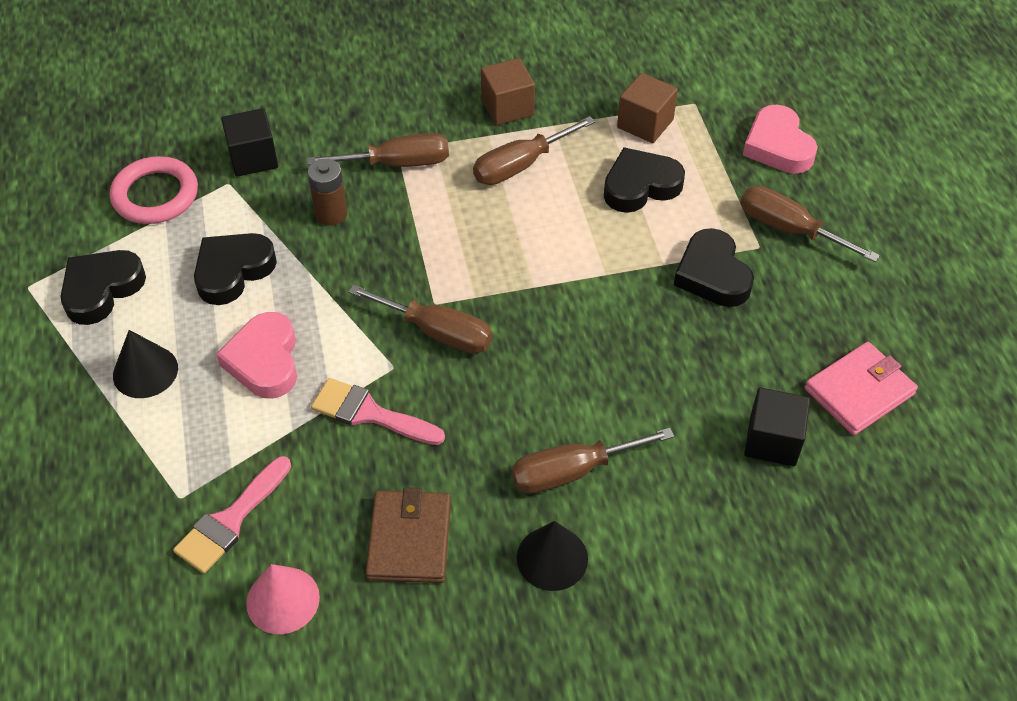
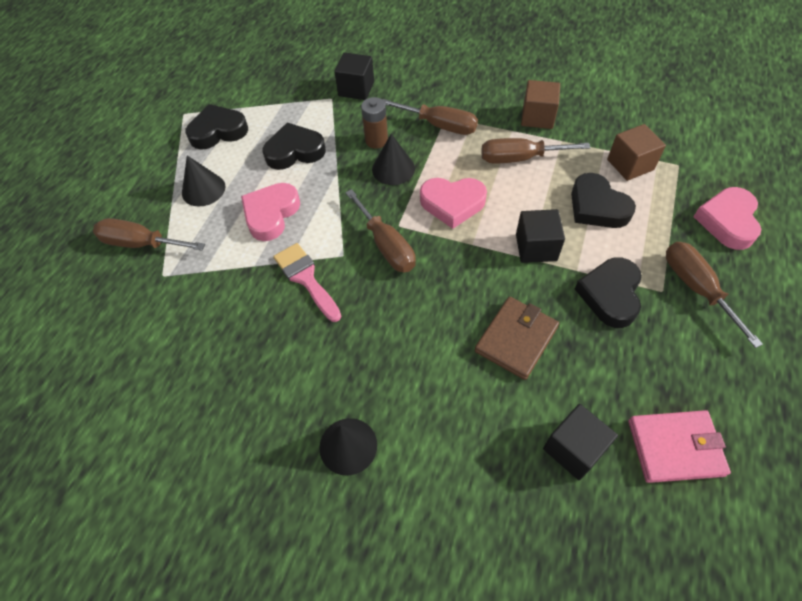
camera: 35 degrees right, 5 degrees up
pink ring [110,156,198,224] -> none
pink brush [173,456,291,574] -> none
pink cone [246,564,320,634] -> none
brown wallet [366,487,451,583] -> brown wallet moved to [475,297,559,380]
brown screwdriver [511,428,674,494] -> brown screwdriver moved to [93,218,205,250]
black heart [604,147,685,213] -> black heart turned 135 degrees counterclockwise [571,173,636,228]
none -> black cone [372,134,415,185]
none -> pink heart [420,178,487,229]
none -> black cube [516,209,565,263]

